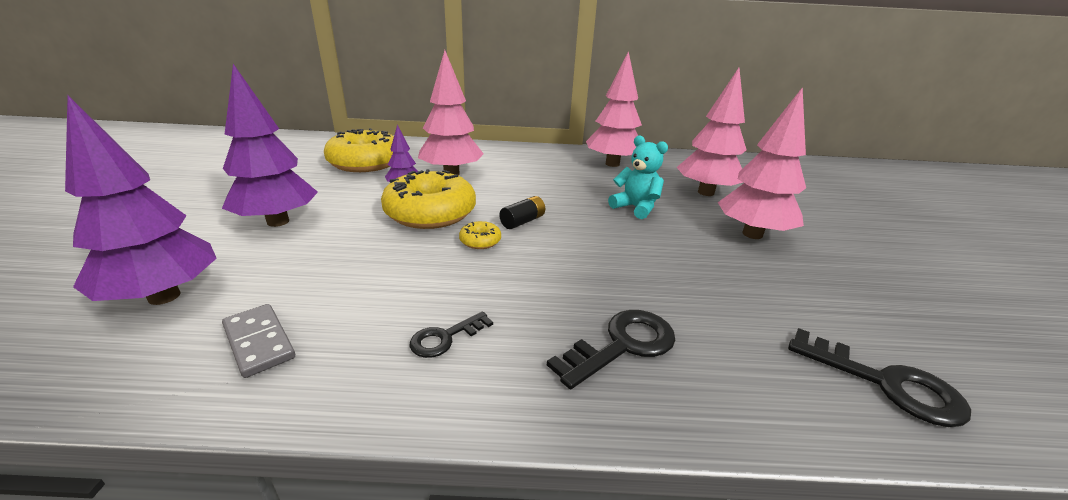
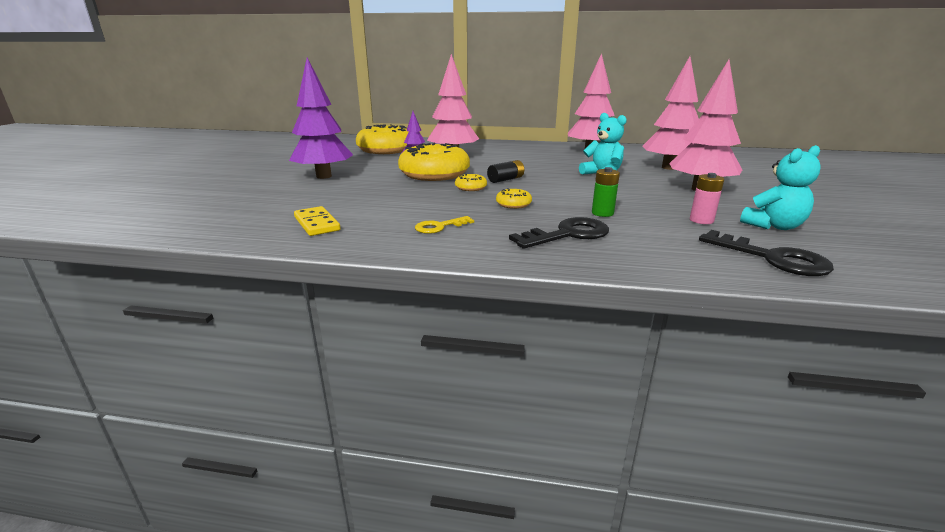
camera: 10 degrees right, 5 degrees down
purple tree [65,96,217,305] -> none
grey domino [222,304,295,378] -> yellow domino [294,206,340,236]
black key [410,311,493,358] -> yellow key [415,216,474,234]
none -> yellow donut [496,188,532,209]
none -> green battery [592,167,620,217]
none -> pink battery [690,173,724,224]
none -> turquoise teddy bear [740,145,821,230]

